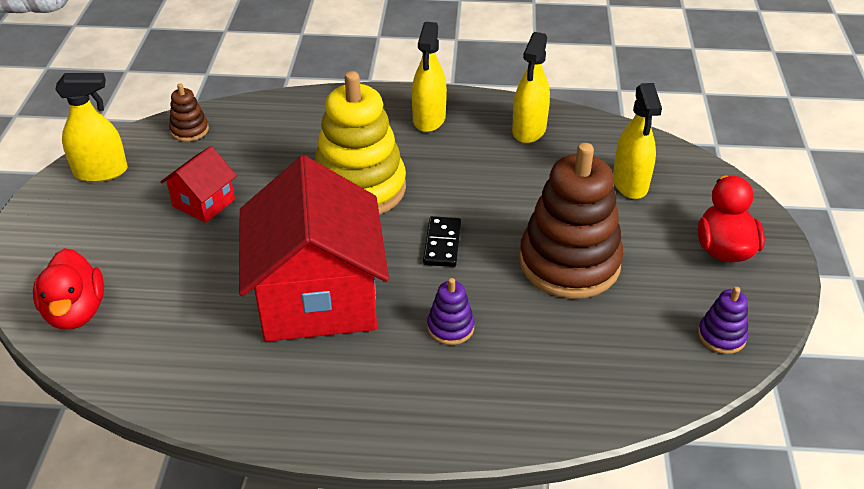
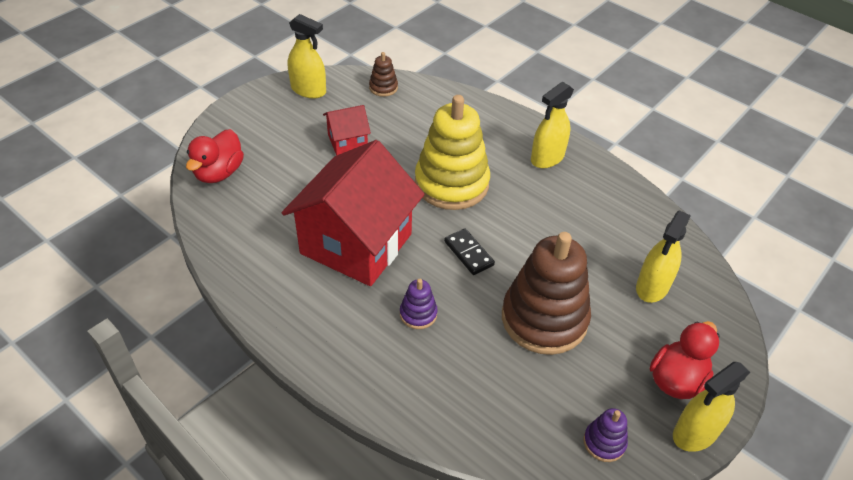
camera: 35 degrees right, 5 degrees up
black domino [423,216,461,267] -> black domino turned 75 degrees counterclockwise [444,228,495,275]
yellow spray bottle [512,32,550,143] -> yellow spray bottle moved to [673,362,750,452]

